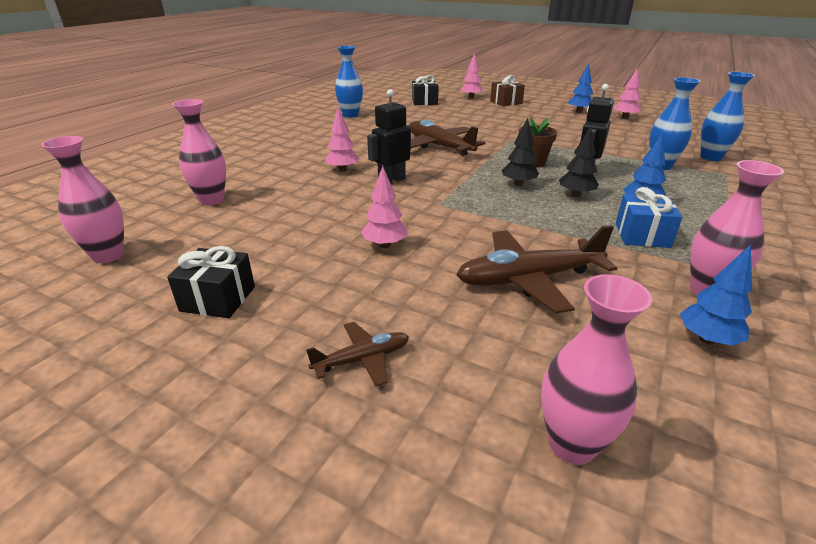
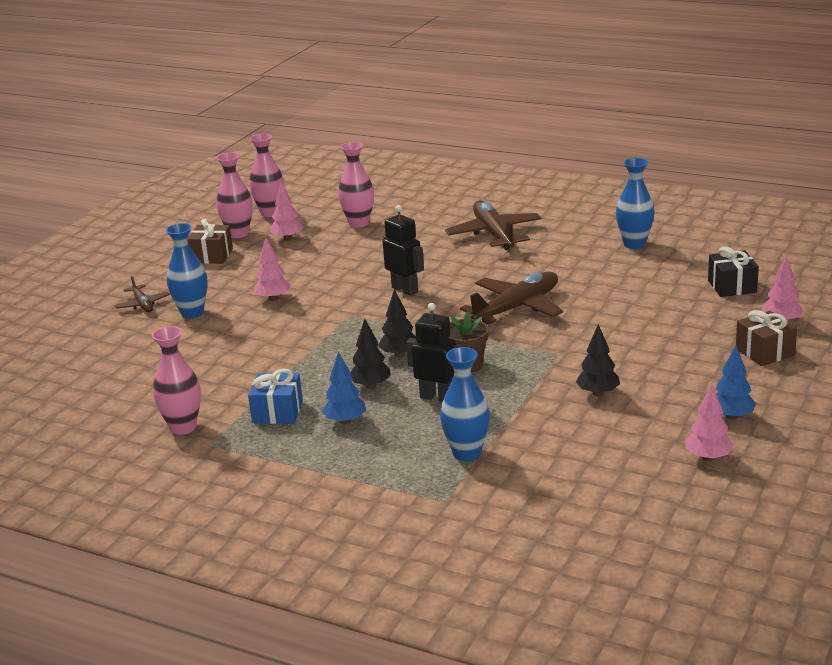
camera: 90 degrees right, 5 degrees down
black gift [167,246,255,318] -> brown gift [188,219,233,264]
pink tree [325,108,359,172] -> pink tree moved to [270,182,304,241]
brown plane [456,225,617,314] -> brown plane moved to [445,200,541,250]
pink vase [541,274,652,465] -> pink vase moved to [216,152,253,238]
blue tree [680,245,752,346] -> none
blue vase [701,72,755,161] -> blue vase moved to [166,223,208,318]
none -> black tree [576,324,620,396]

